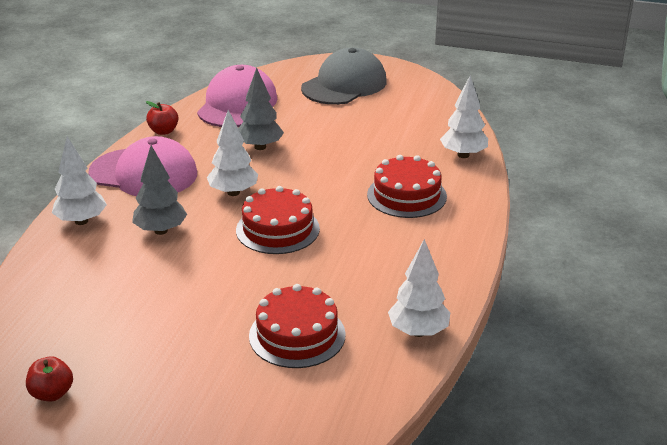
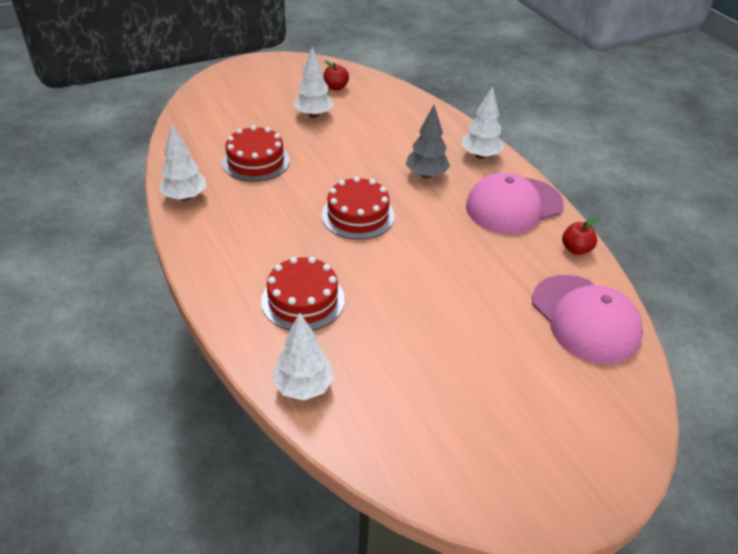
camera: 135 degrees right, 10 degrees up
white tree [207,110,258,196] -> white tree moved to [294,47,334,118]
grey tree [238,68,284,150] -> none
grey cap [301,47,387,105] -> none

